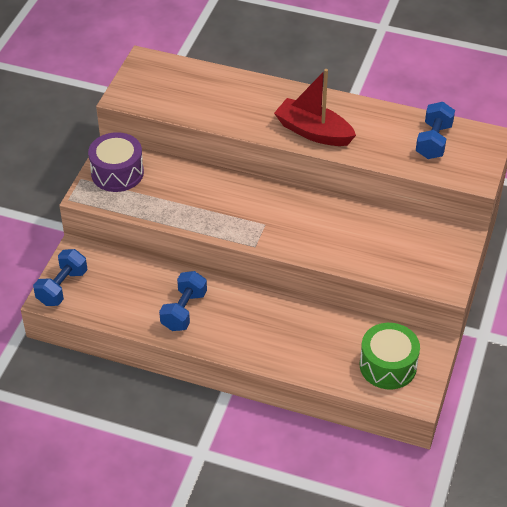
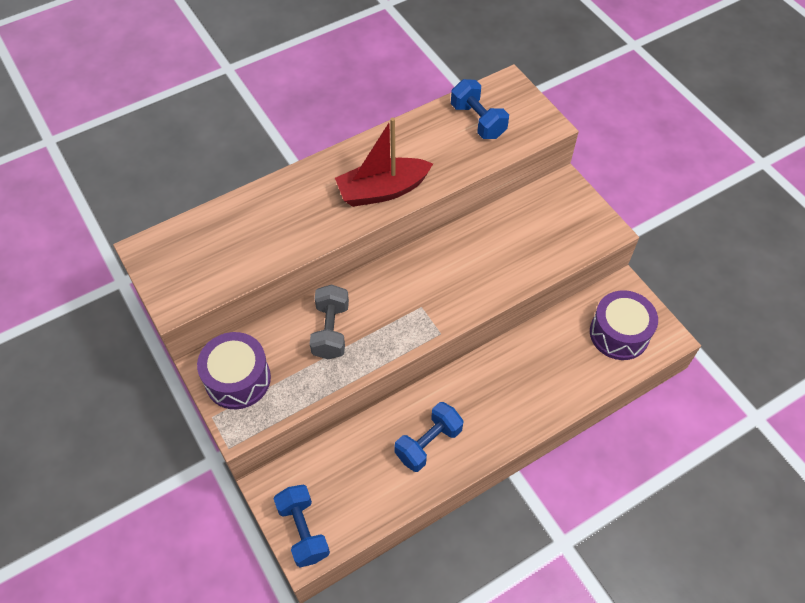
camera: 50 degrees left, 10 degrees up
blue dumbbell [159,271,207,331] -> blue dumbbell turned 75 degrees clockwise [394,402,464,472]
green drum [360,323,420,389] -> purple drum [590,290,658,360]
none -> grey dumbbell [310,284,349,359]

